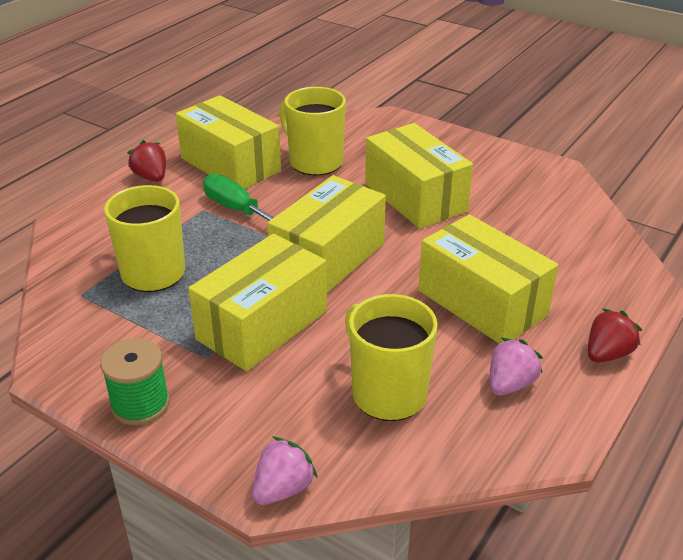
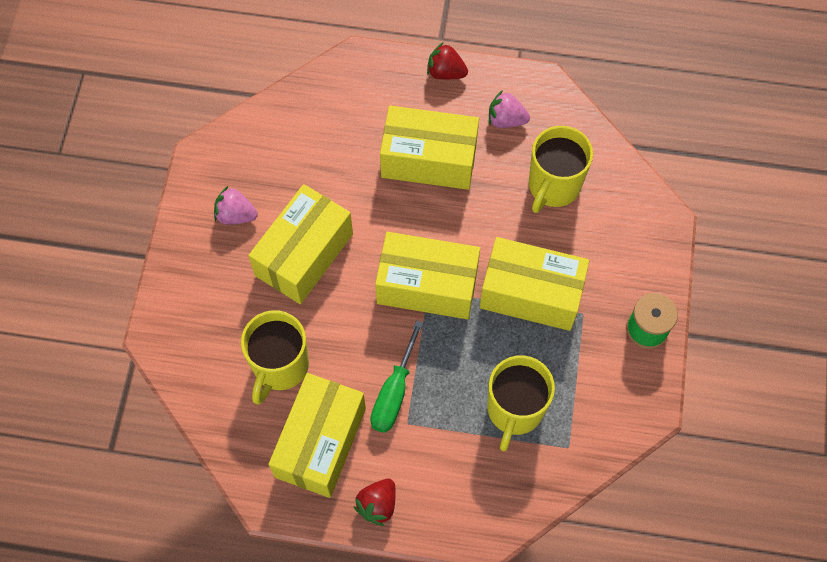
camera: 115 degrees left, 30 degrees up
pink strawberry [252,437,318,505] -> pink strawberry moved to [214,186,258,225]
yellow box [418,214,558,344] -> yellow box turned 75 degrees clockwise [380,106,479,190]

